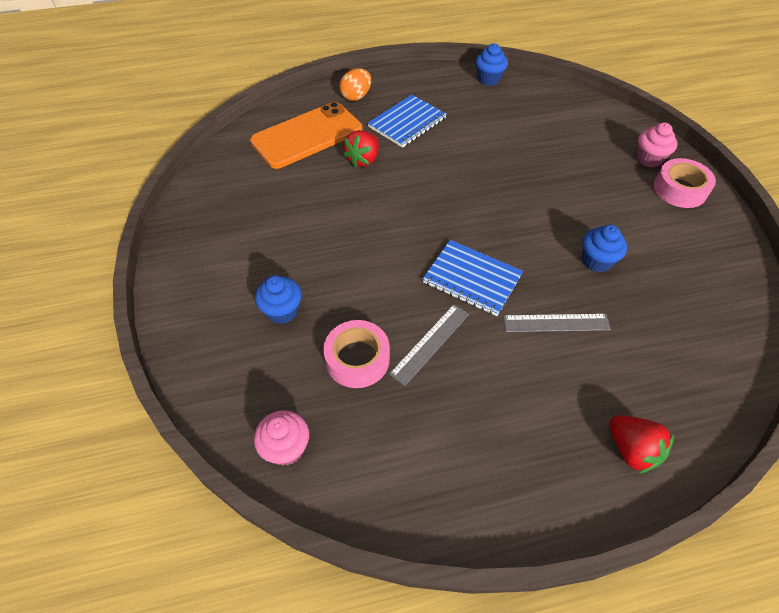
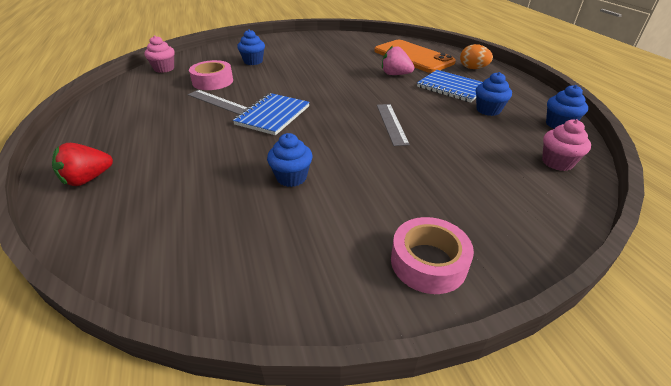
camera: 85 degrees right, 15 degrees down
red strawberry [343,130,379,168] -> pink strawberry [382,46,414,75]
grey ruler [503,314,611,332] -> grey ruler moved to [377,104,410,146]
pink cupcake [637,122,677,168] -> pink cupcake moved to [542,119,591,171]
none -> blue cupcake [476,72,512,116]

